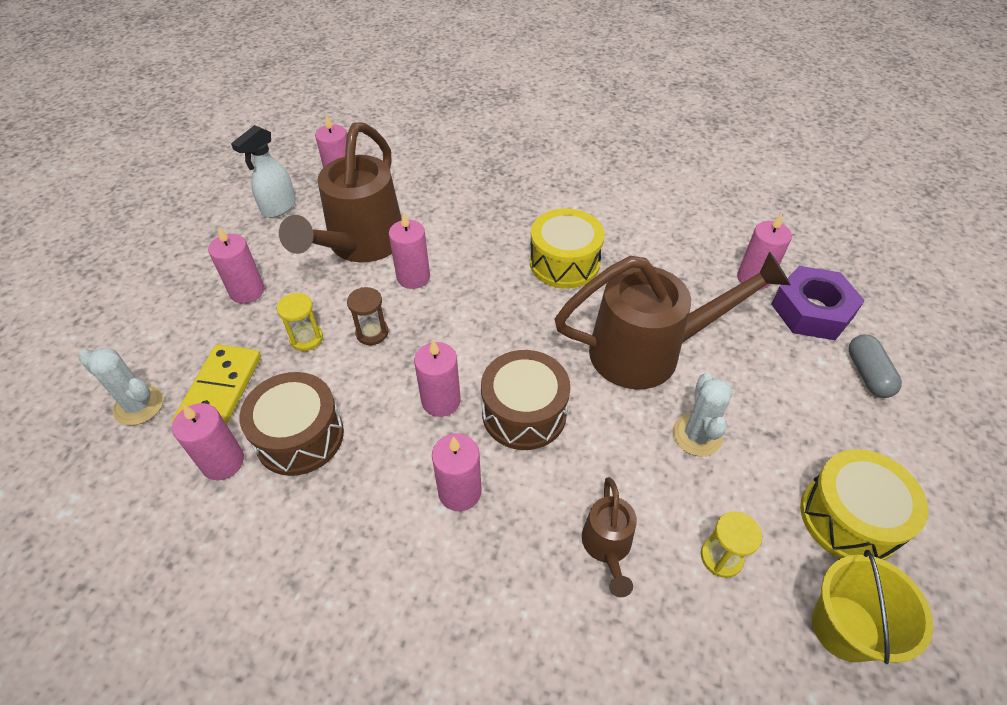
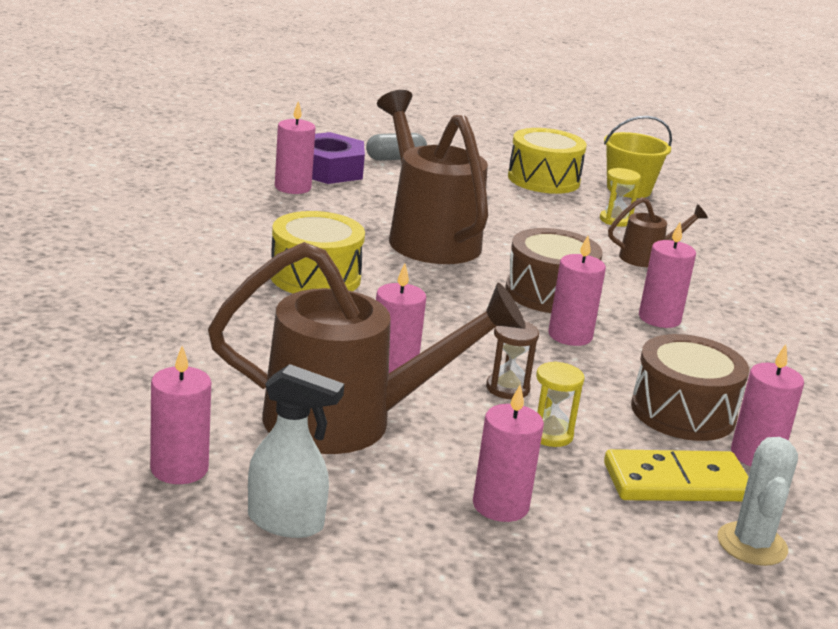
camera: 110 degrees left, 25 degrees down
white cactus [673,373,732,457] -> none

